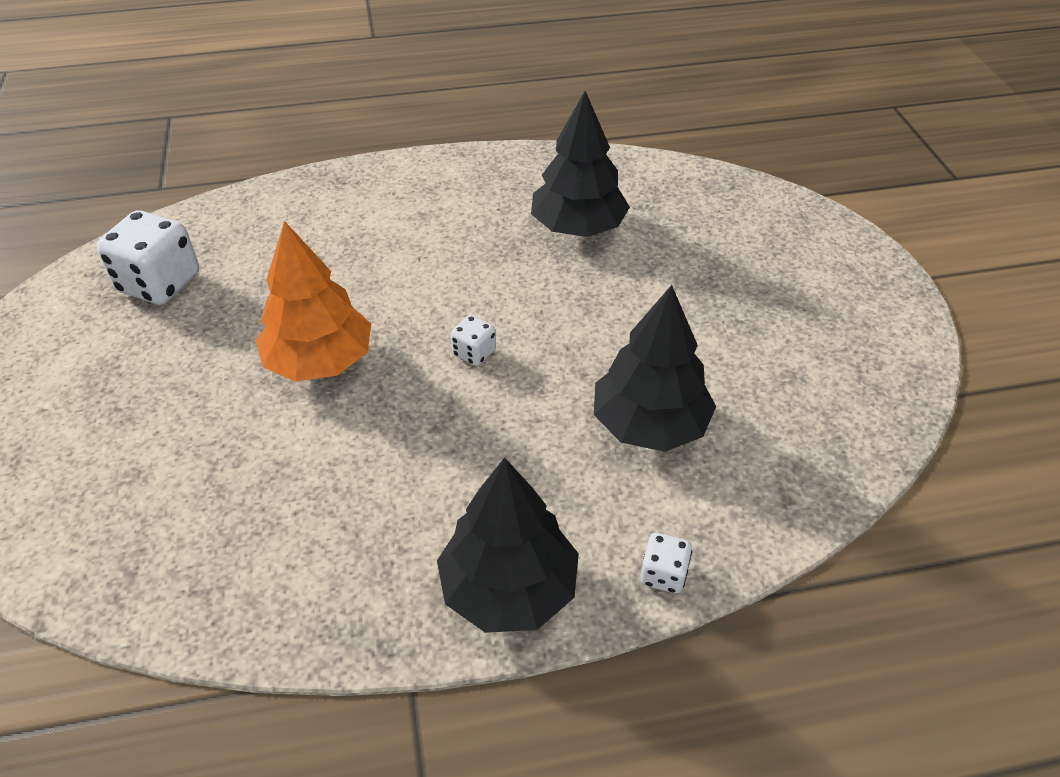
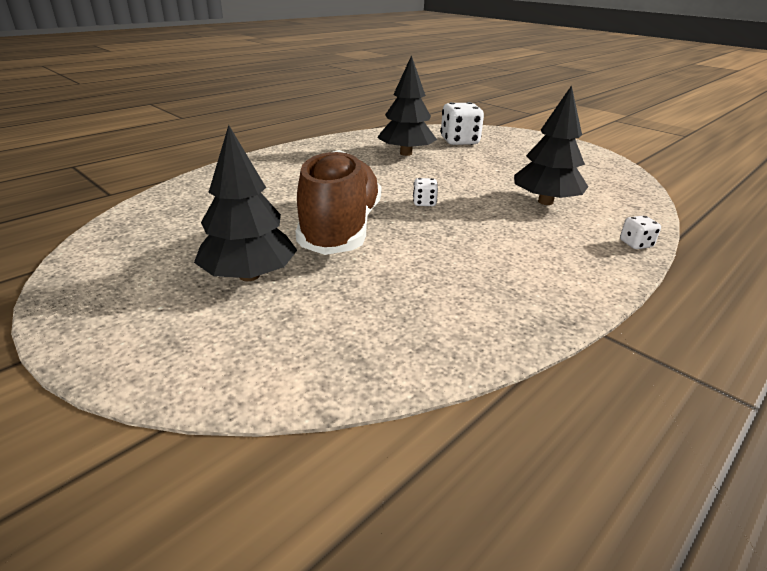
camera: 35 degrees left, 15 degrees down
white dice [96,211,199,305] -> white dice moved to [440,102,484,145]
orange tree [255,221,371,382] -> brown shoe [295,150,381,255]
black tree [437,457,579,633] -> black tree moved to [194,125,297,281]

